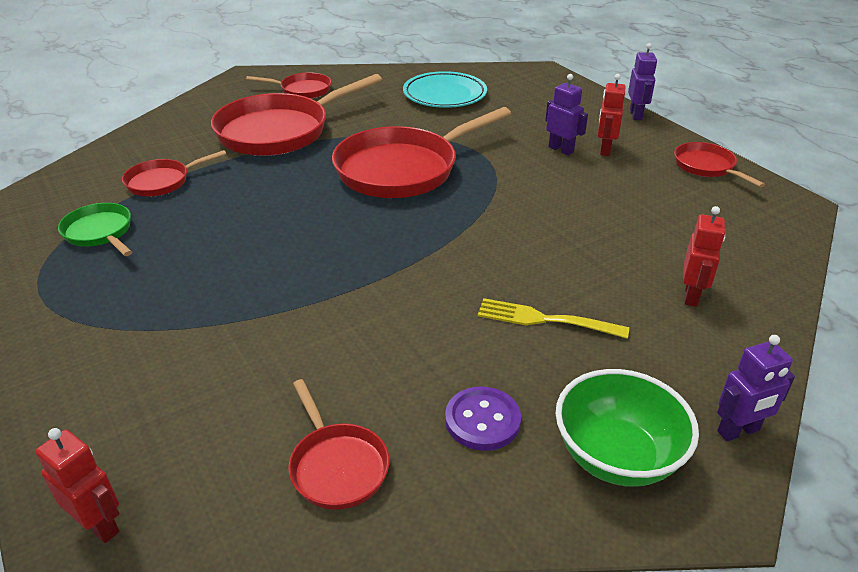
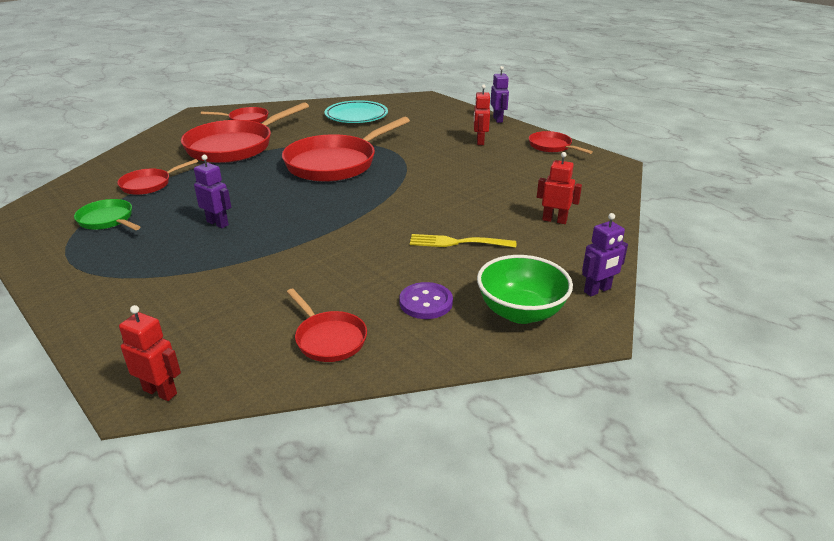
camera: 10 degrees left, 5 degrees down
purple robot [545,74,588,156] -> purple robot moved to [194,155,231,228]
red robot [683,206,725,307] -> red robot turned 75 degrees counterclockwise [537,152,582,224]

